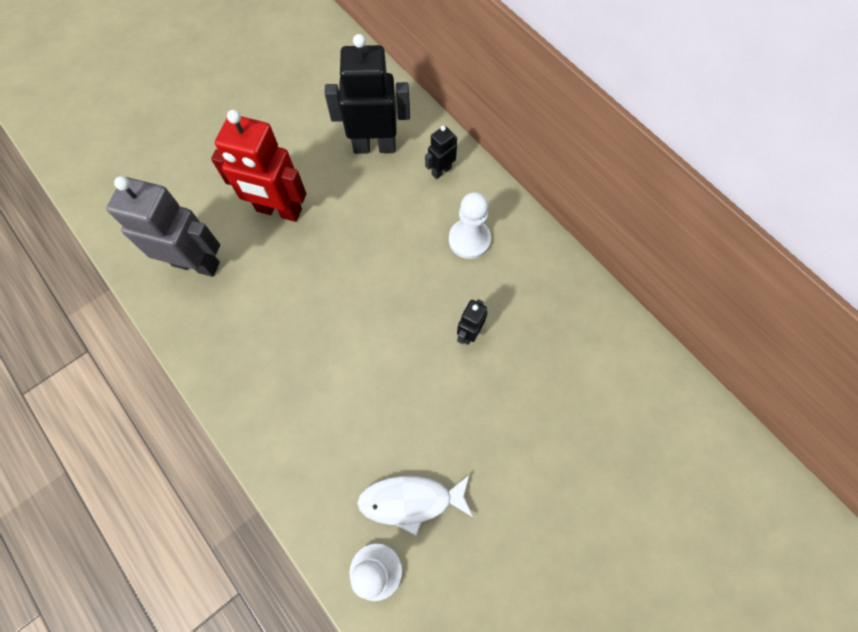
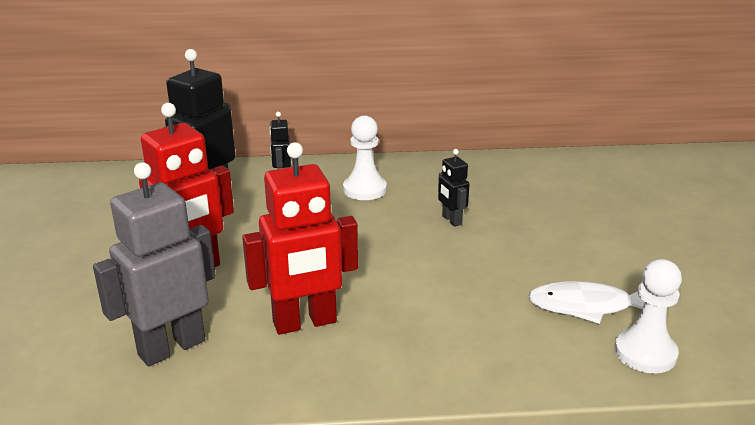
camera: 55 degrees left, 40 degrees down
white fish [357,474,474,536] -> white fish turned 60 degrees clockwise [528,281,645,324]
none -> red robot [242,142,358,335]

